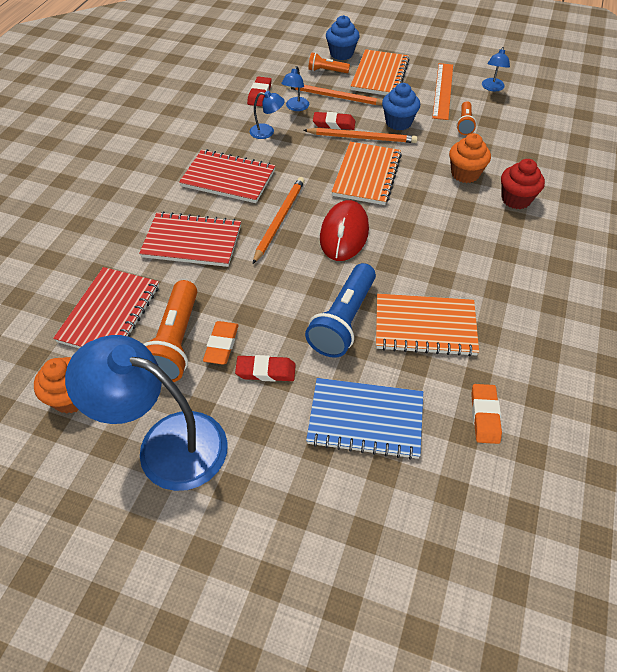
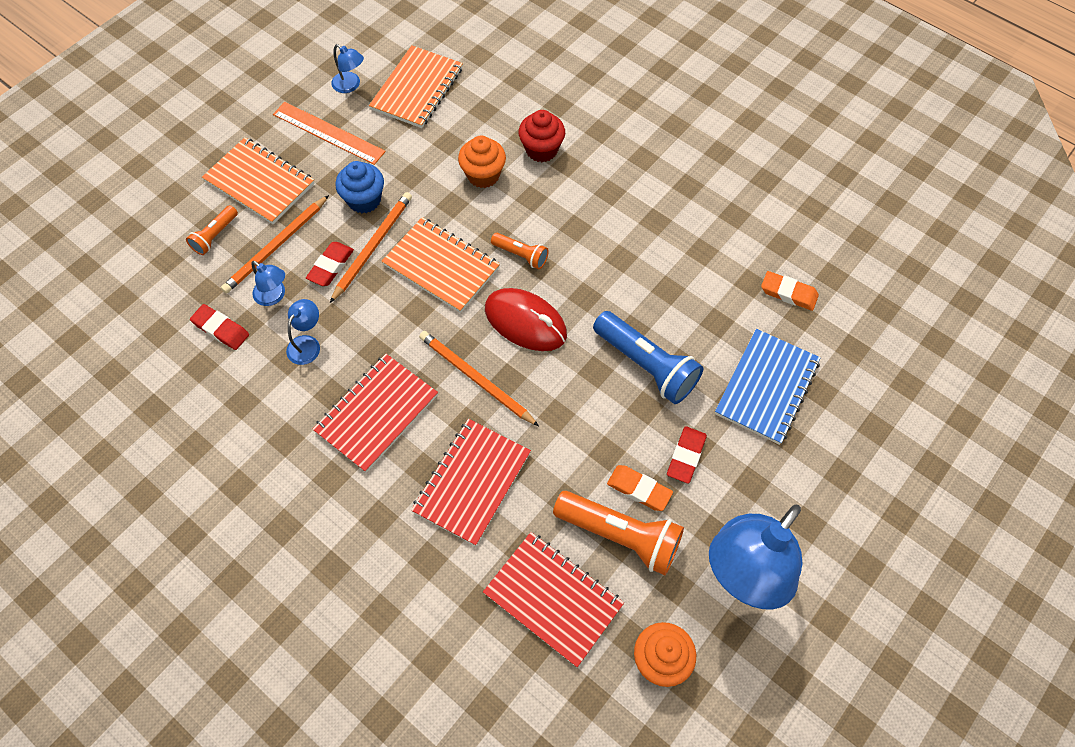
camera: 70 degrees left, 10 degrees up
blue cupcake [326,15,360,60] -> none
orange notebook [376,294,479,357] -> orange notebook moved to [369,45,463,128]
orange flashlight [457,101,477,135] -> orange flashlight moved to [491,233,549,269]

